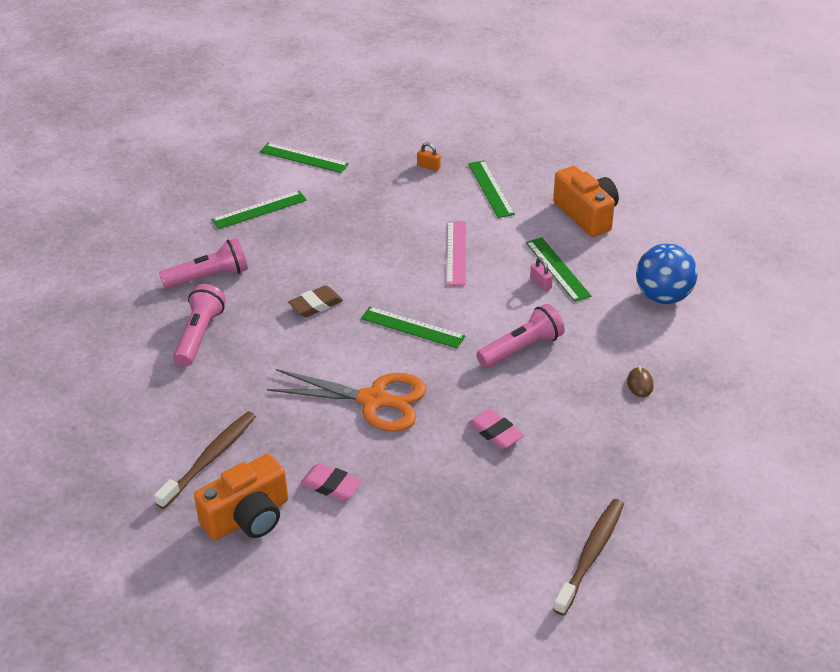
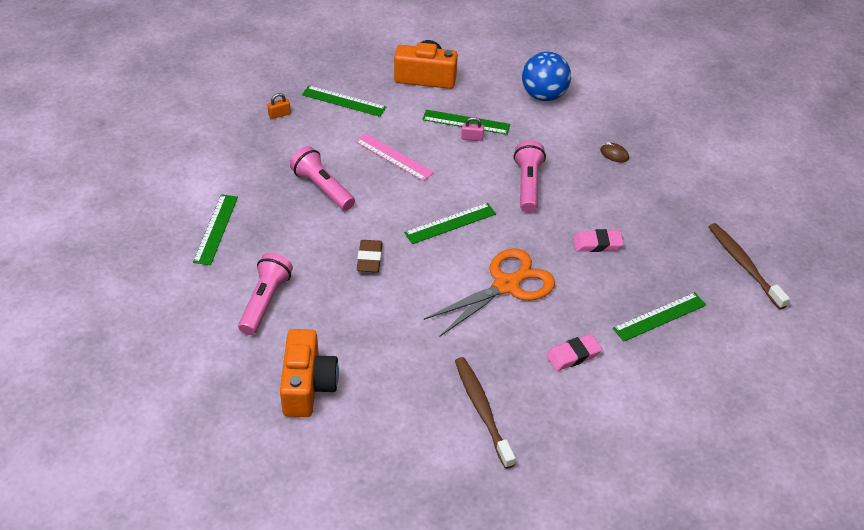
camera: 55 degrees left, 5 degrees up
pink flashlight [173,284,226,367] -> pink flashlight moved to [290,146,355,211]
orange camera [194,454,288,540] -> orange camera moved to [280,329,339,417]
green ruler [260,143,349,173] -> green ruler moved to [613,292,706,342]

